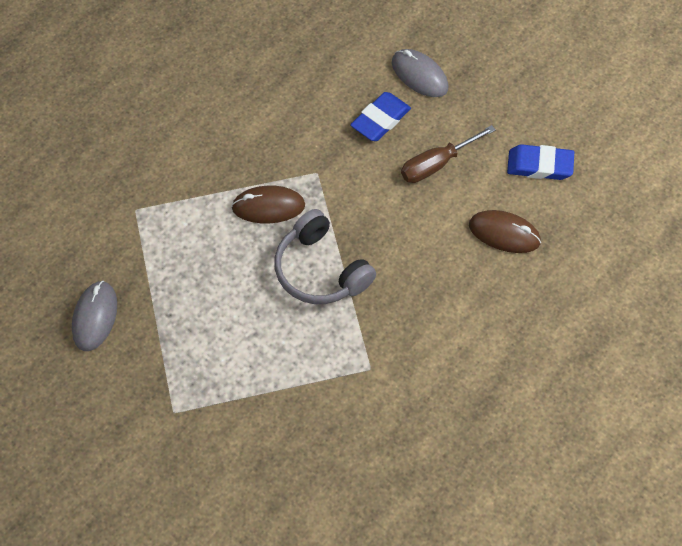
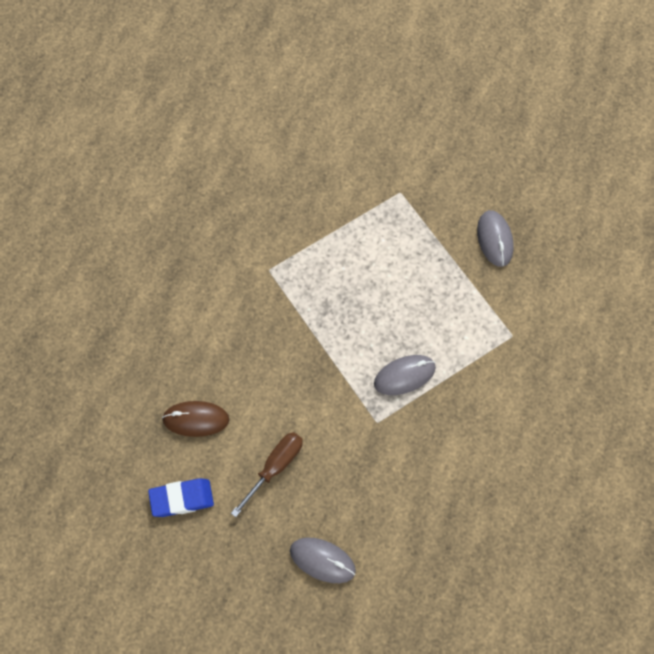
camera: 160 degrees right, 5 degrees up
brown mouse [231,186,305,224] -> grey mouse [374,355,436,395]
grey headphones [274,209,376,304] -> none
blue eraser [350,92,411,141] -> none

